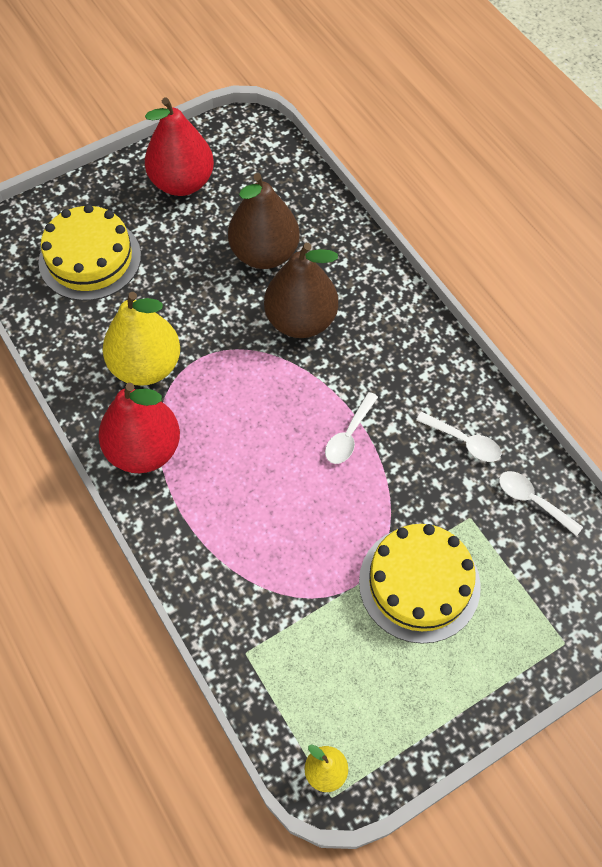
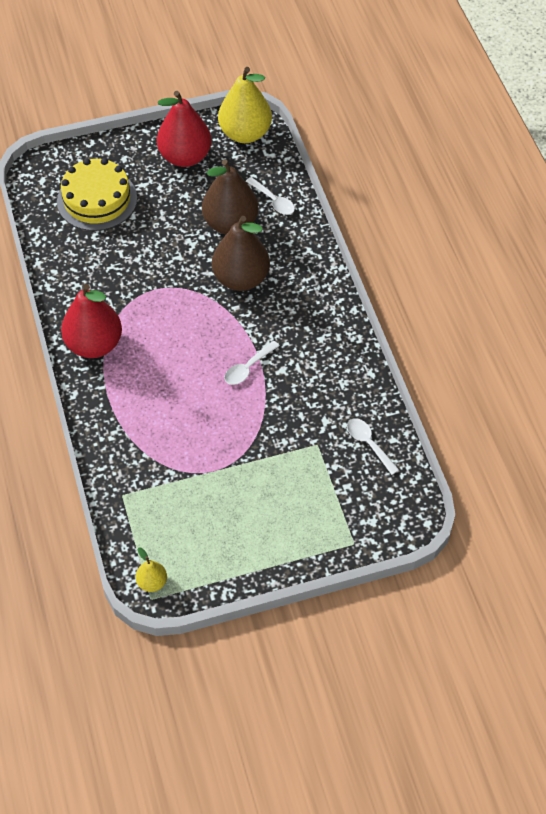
camera: 15 degrees right, 5 degrees down
yellow pear [103,292,180,386] -> yellow pear moved to [218,67,272,143]
yellow cake [359,524,481,644] -> none
white spoon [416,412,501,462] -> white spoon moved to [246,177,295,215]

